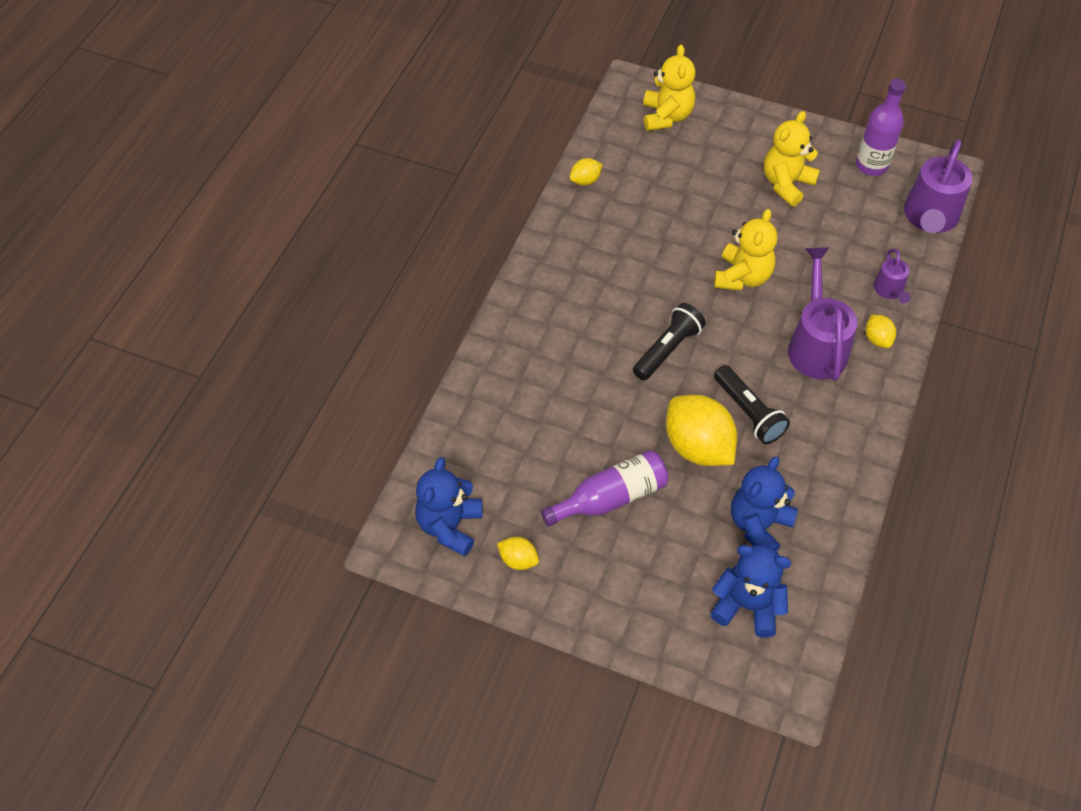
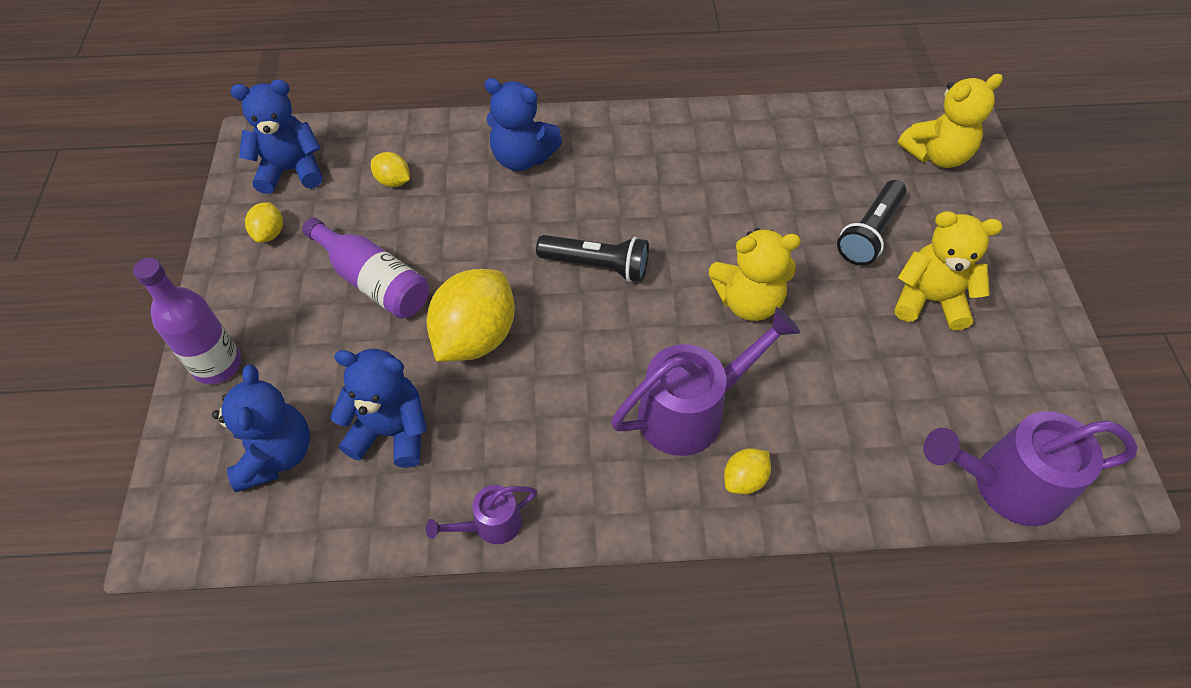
camera: 65 degrees right, 0 degrees up
yellow lemon [570,158,603,186] -> yellow lemon moved to [371,152,410,187]
black flashlight [714,365,790,444] -> black flashlight moved to [837,180,906,265]
purple bottle [856,79,906,176] -> purple bottle moved to [133,258,241,384]
purple watering can [873,249,911,304] -> purple watering can moved to [426,485,537,544]
none -> blue teddy bear [484,78,562,171]

